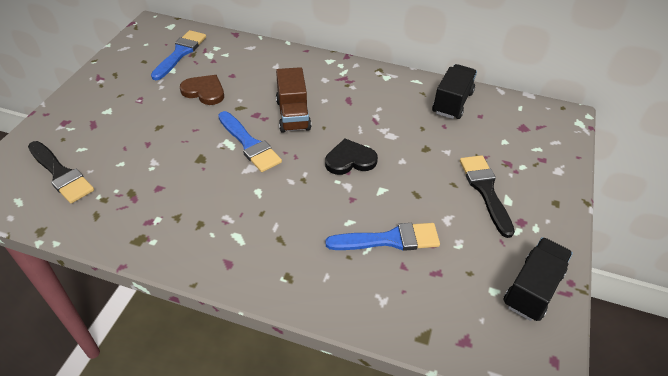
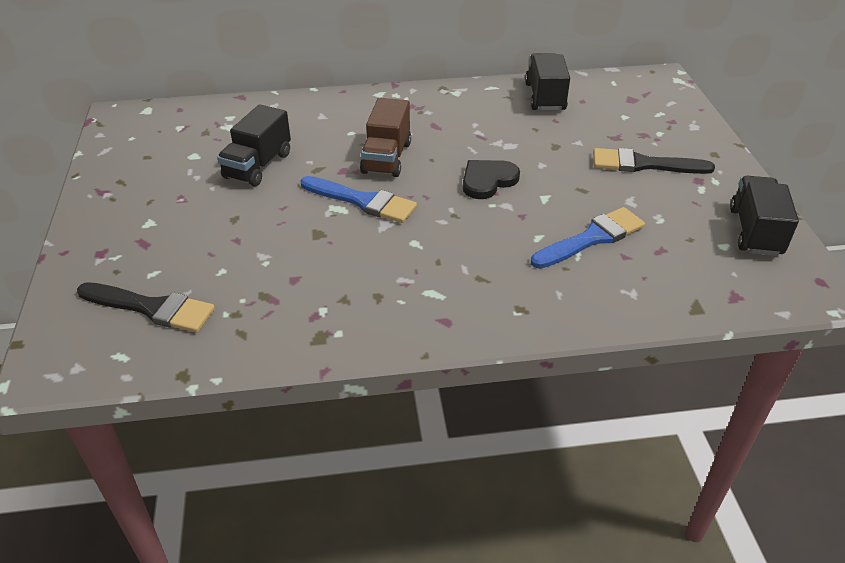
camera: 25 degrees left, 5 degrees down
blue brush [151,30,206,80] -> none
brown heart [180,75,224,105] -> black truck [217,104,291,186]
brown truck [276,67,311,133] -> brown truck turned 45 degrees clockwise [360,98,411,177]
black brush [460,155,515,238] -> black brush turned 45 degrees counterclockwise [593,148,715,174]

